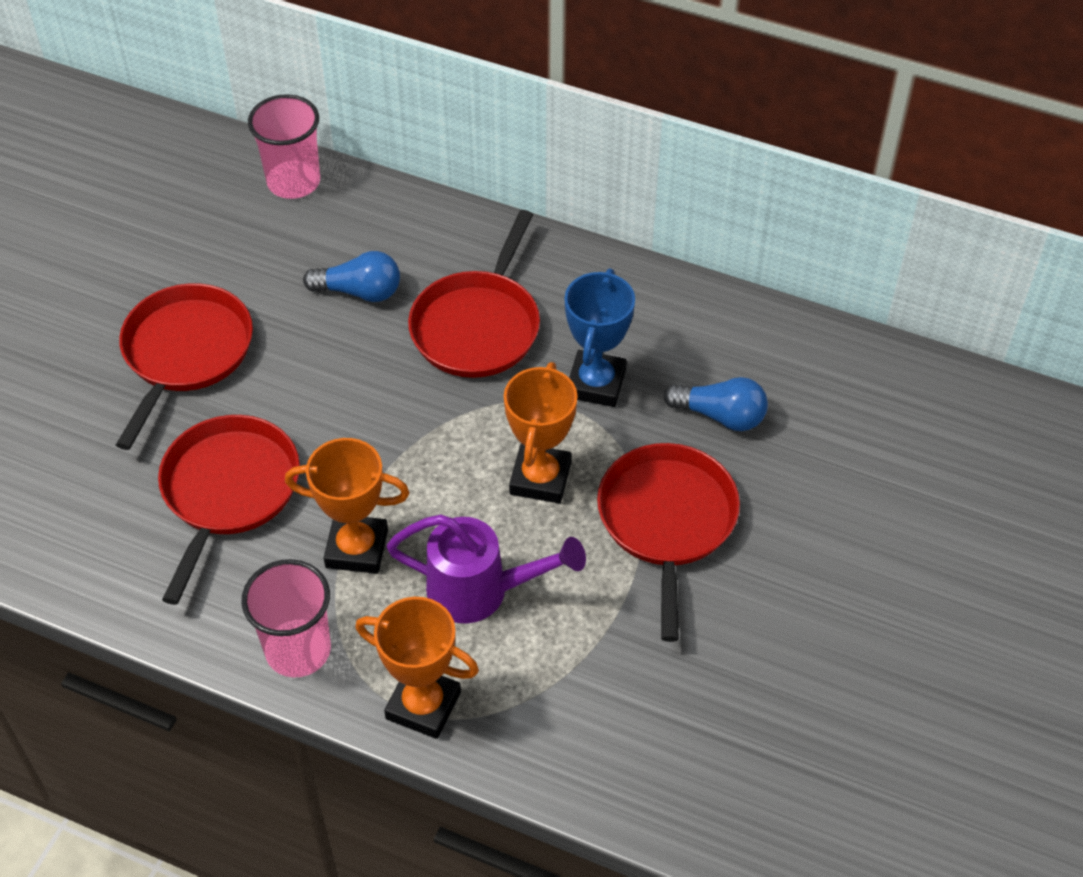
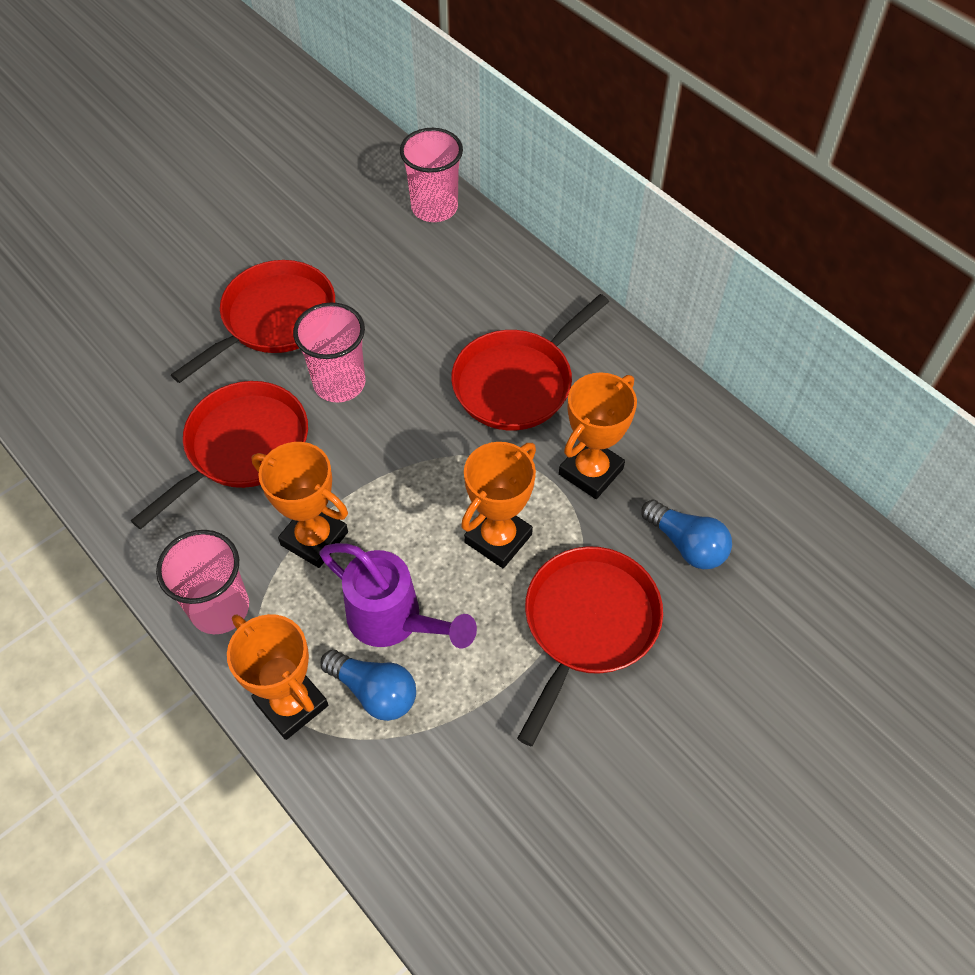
camera: 25 degrees right, 5 degrees up
blue light bulb [303,251,400,302] -> blue light bulb moved to [320,650,416,721]
blue trophy [565,268,635,407] -> orange trophy [559,373,637,499]
none -> pink cup [293,302,365,402]

